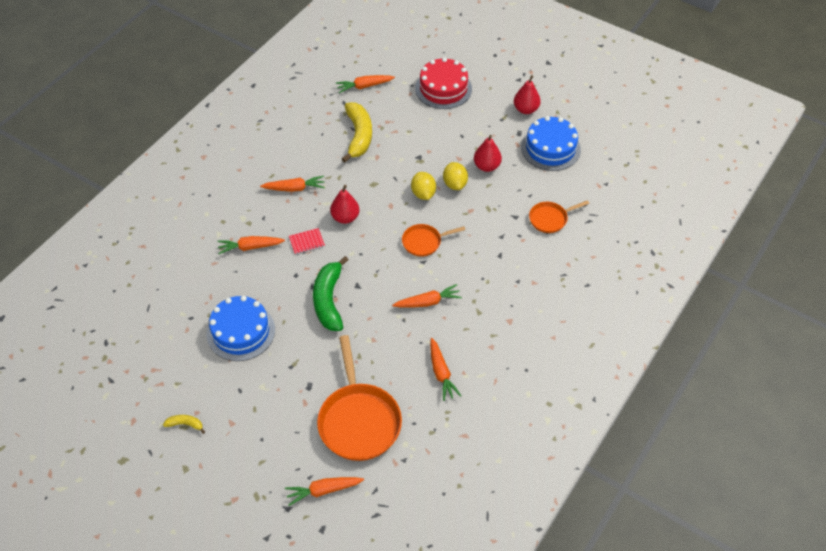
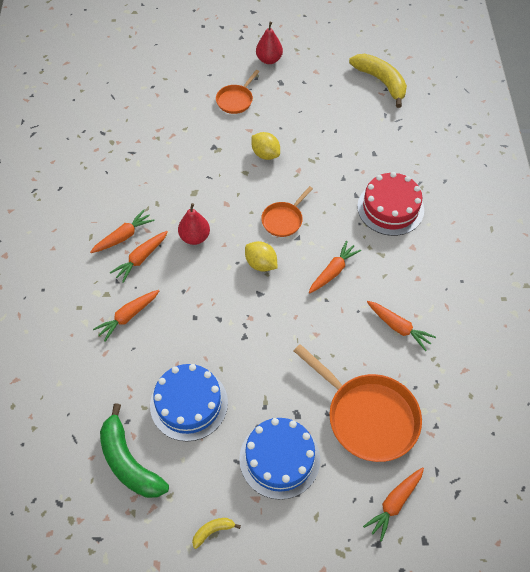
camera: 35 degrees left, 5 degrees up
red notebook [289,228,325,255] -> none
green banana [313,256,348,331] -> green banana moved to [100,403,169,498]
orange carrot [336,75,395,93] -> orange carrot moved to [110,231,168,283]
yellow banana [342,102,372,163] -> yellow banana moved to [349,54,407,108]
yellow lemon [411,172,436,200] -> yellow lemon moved to [245,241,278,272]
red cake [415,57,472,109] -> red cake moved to [357,172,424,236]
red pear [474,135,502,172] -> none
blue cake [521,116,581,171] -> blue cake moved to [239,418,320,500]
orange pan [529,200,589,233] -> orange pan moved to [216,70,259,114]

